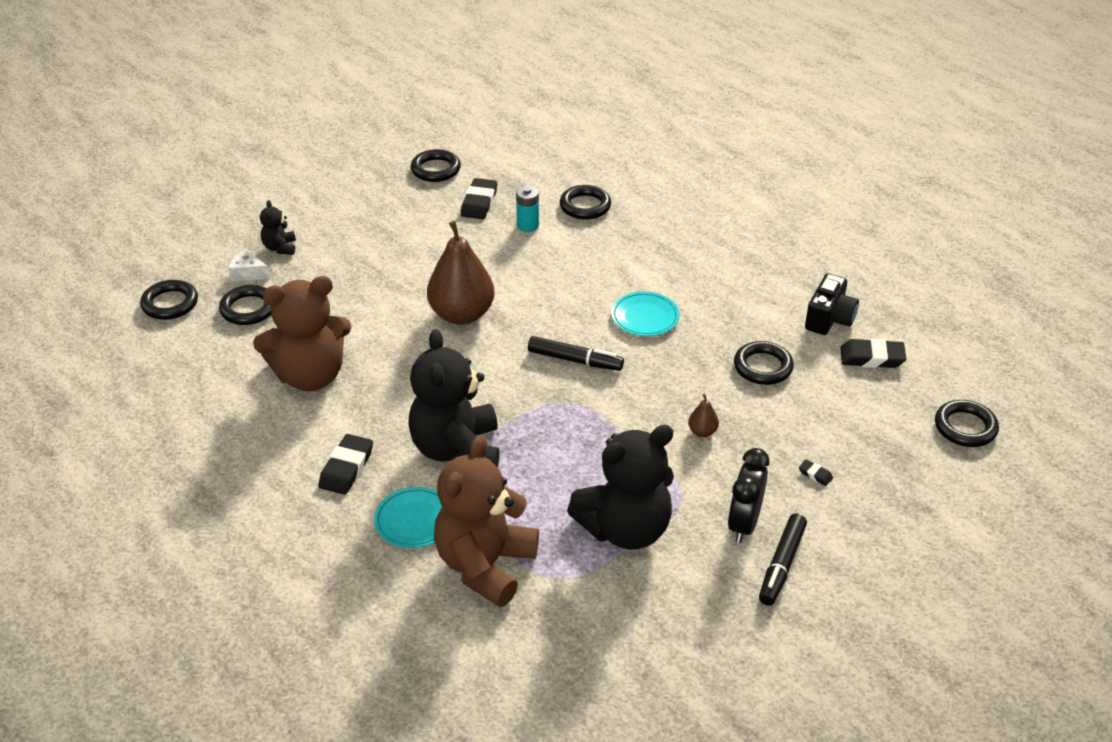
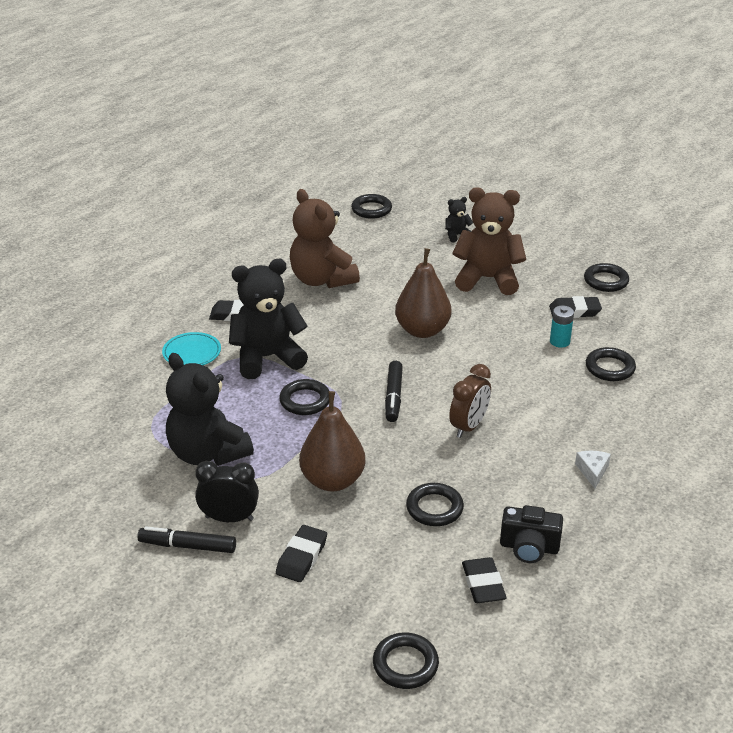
camera: 75 degrees right, 5 degrees down
black ring [219,285,271,325] -> black ring moved to [279,379,329,415]
white cheese [228,250,270,281] -> white cheese moved to [575,451,611,488]
brown teddy bear [434,436,539,607] -> brown teddy bear moved to [452,187,526,295]
turquoise plate [611,291,680,336] -> brown clock [449,364,491,438]
brown pear [688,394,719,437] -> brown pear [299,391,366,491], size x2.42
black eraser [799,460,833,486] -> black eraser [276,525,327,582], size x2.07

